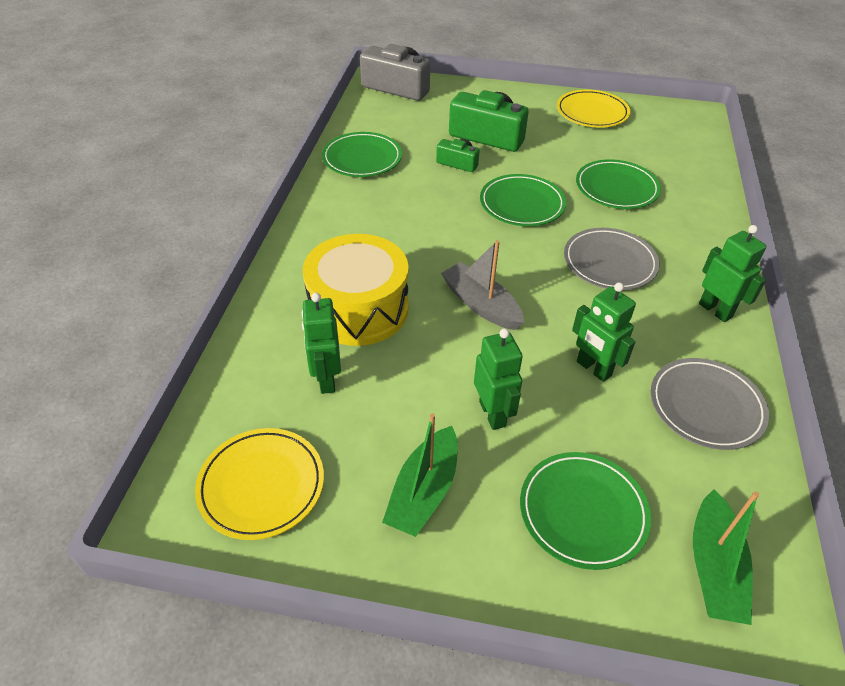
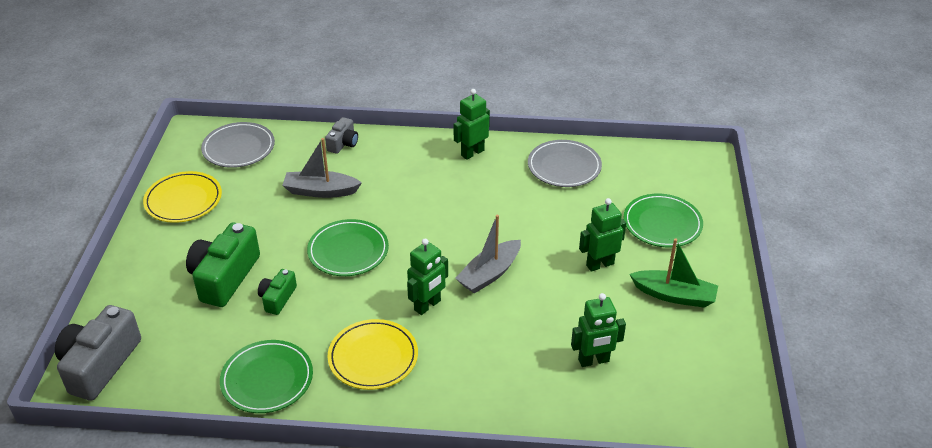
camera: 95 degrees left, 5 degrees down
yellow plate [195,428,324,540] -> yellow plate moved to [328,319,418,390]
yellow drum [303,234,409,346] -> none
grey plate [564,228,660,290] -> grey plate moved to [201,122,275,168]
green robot [572,282,636,382] -> green robot moved to [407,239,448,315]
green plate [576,159,661,209] -> grey boat [282,138,362,198]
green boat [693,489,759,625] -> none
none -> grey camera [325,117,358,154]

